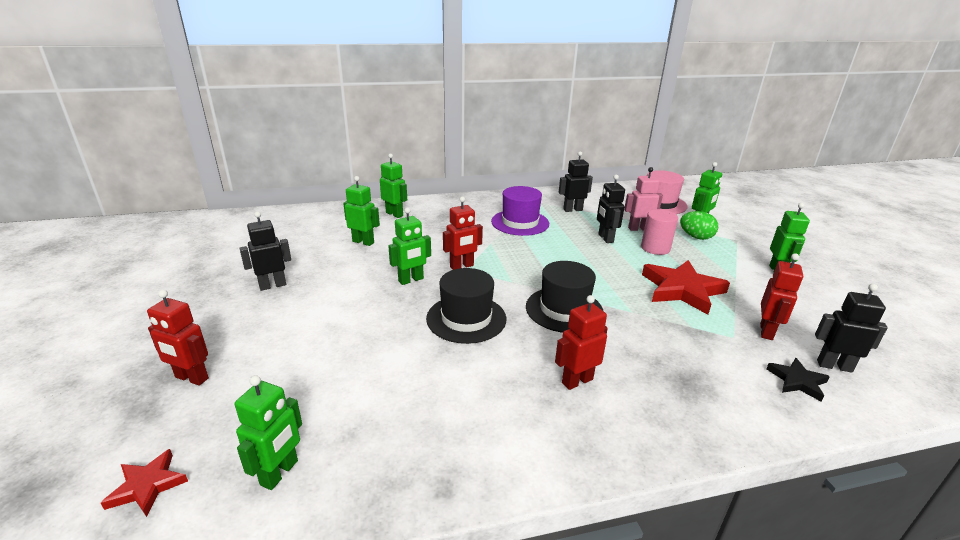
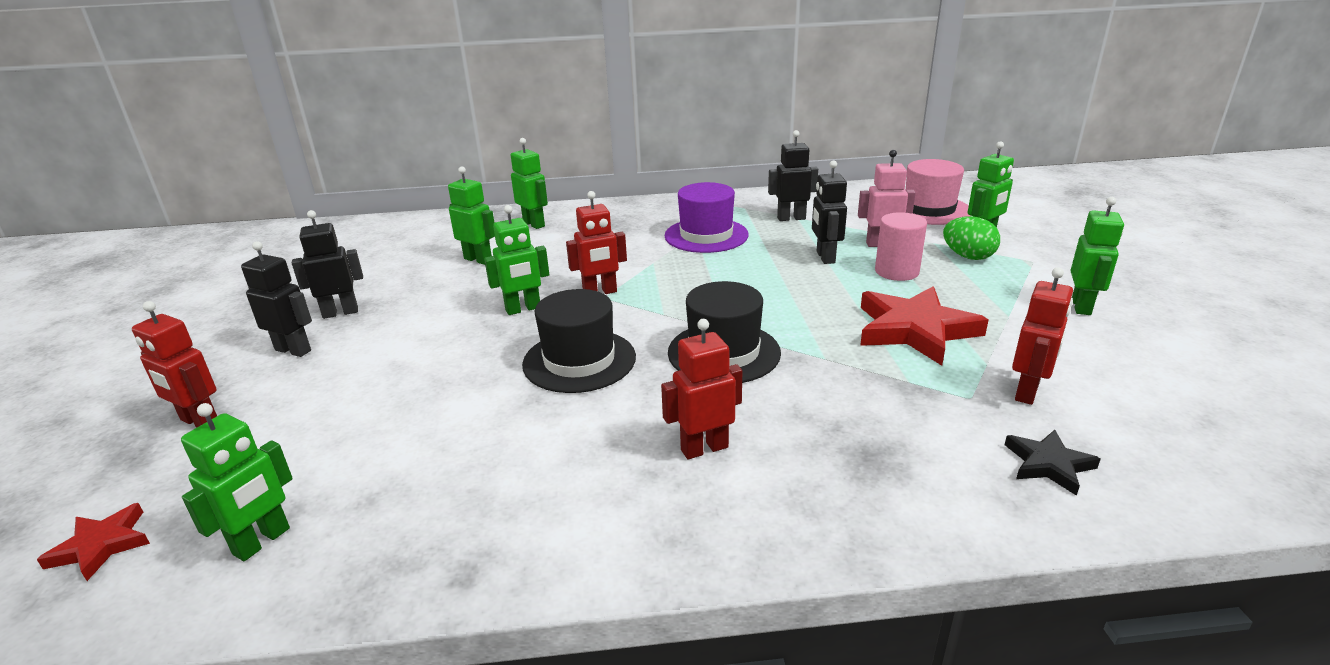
camera: 10 degrees right, 0 degrees up
black robot [815,284,888,373] -> black robot moved to [241,241,312,357]

